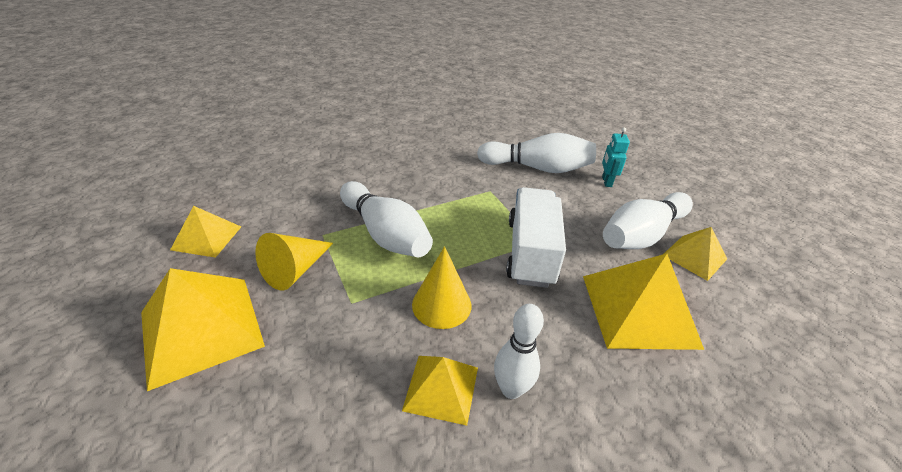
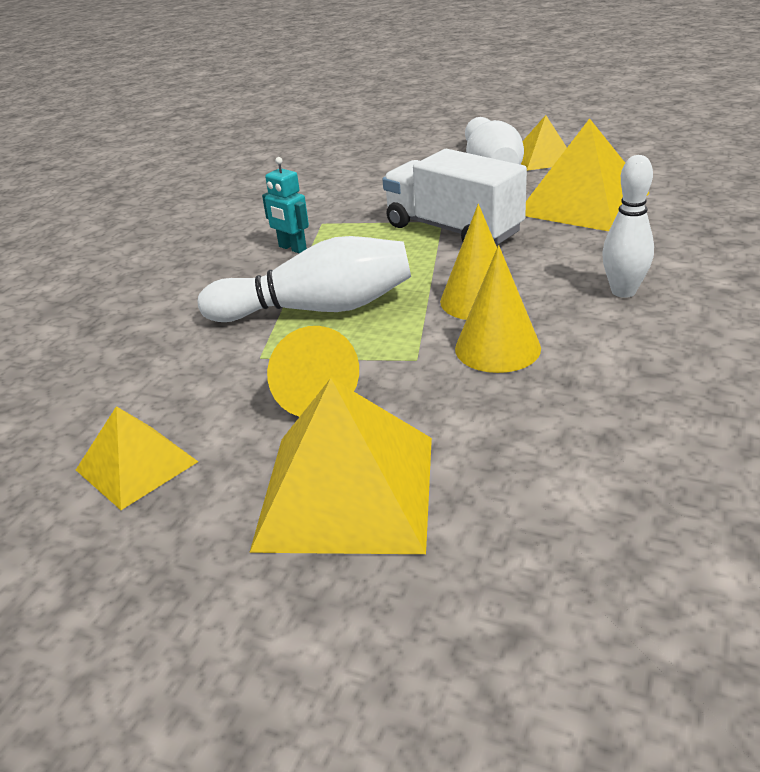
camera: 50 degrees left, 5 degrees down
yellow pyramid [402,356,478,426] -> none
white bowling pin [477,133,596,173] -> none
turquoise robot [602,127,630,187] -> turquoise robot moved to [262,157,309,253]
none -> yellow cone [455,245,541,373]

